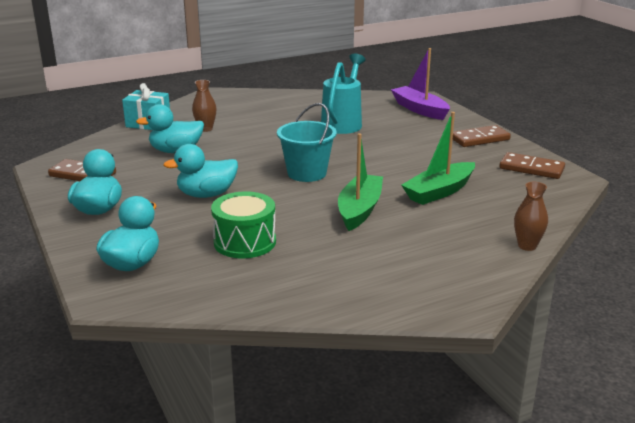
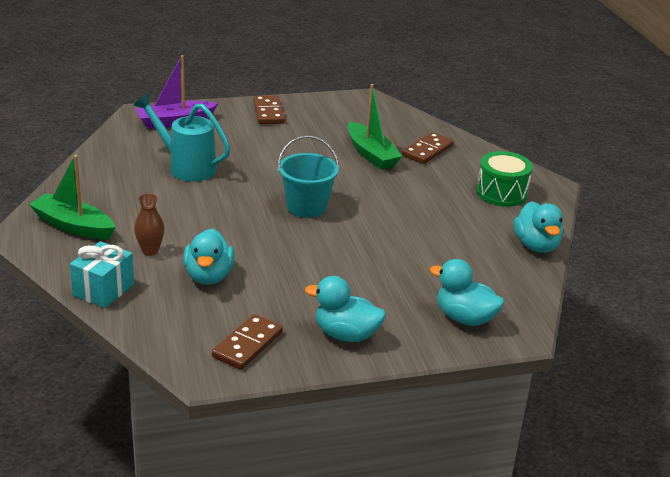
camera: 80 degrees left, 5 degrees up
turquoise duck [163,144,238,198] -> turquoise duck moved to [514,201,563,253]
green drum [211,191,276,258] -> green drum moved to [476,151,533,207]
green boat [338,133,383,231] -> green boat moved to [29,155,116,240]
brown domino [499,152,565,179] -> brown domino moved to [402,132,454,164]
brown vase [514,182,548,251] -> none

